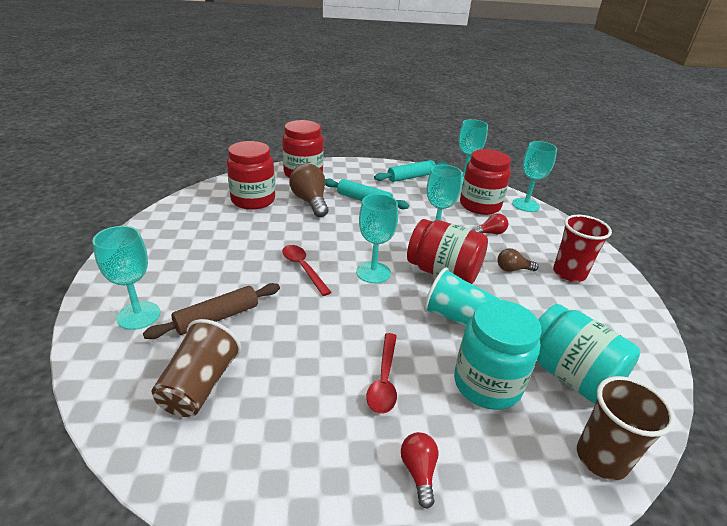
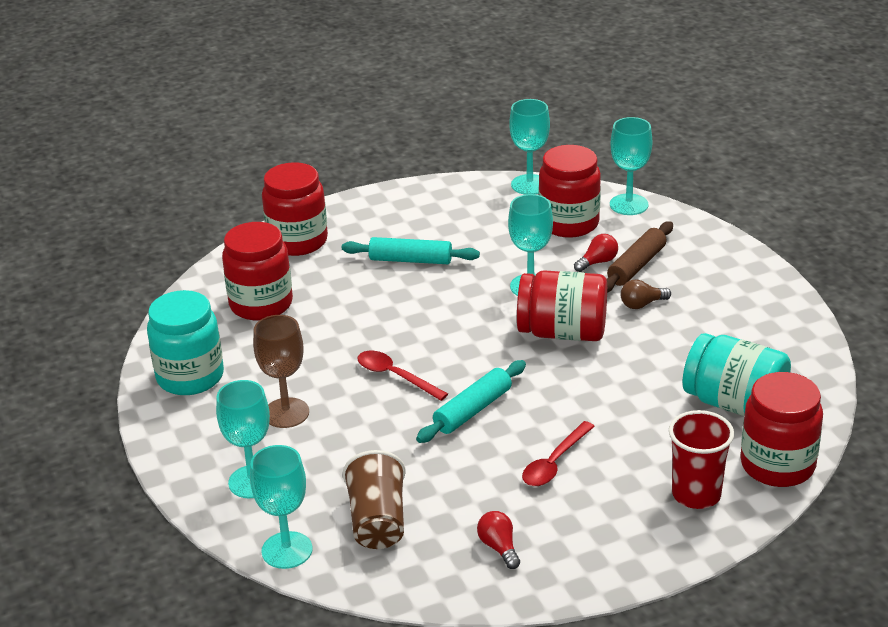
camera: 15 degrees left, 0 degrees up
brown rolling pin [143,283,280,339] -> brown rolling pin moved to [607,221,673,293]
brown light bulb [289,163,328,217] -> none
turquoise goblet [356,194,398,284] -> turquoise goblet moved to [250,445,313,569]
red spoon [366,333,397,414] -> red spoon turned 45 degrees clockwise [522,421,595,486]
turquoise rolling pin [374,160,448,182] -> turquoise rolling pin moved to [416,360,526,443]
red light bulb [401,432,439,509] -> red light bulb moved to [477,511,520,569]
turquoise cup [424,268,502,327] -> none
turquoise jar [454,300,542,410] -> turquoise jar moved to [147,290,224,395]
red cup [553,215,612,282] -> red cup moved to [669,410,734,509]
brown cup [577,376,675,480] -> red jar [740,372,823,487]
none -> brown goblet [253,315,309,428]

